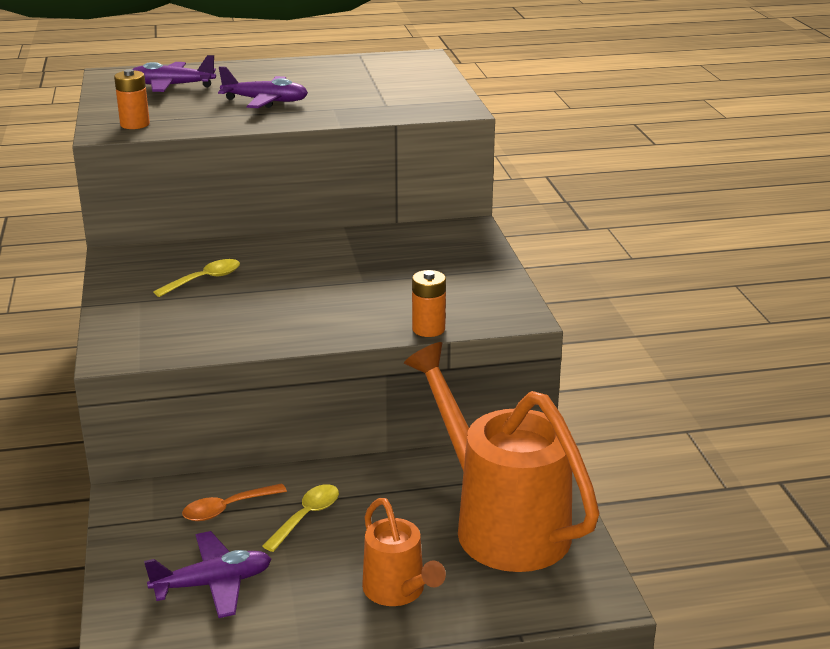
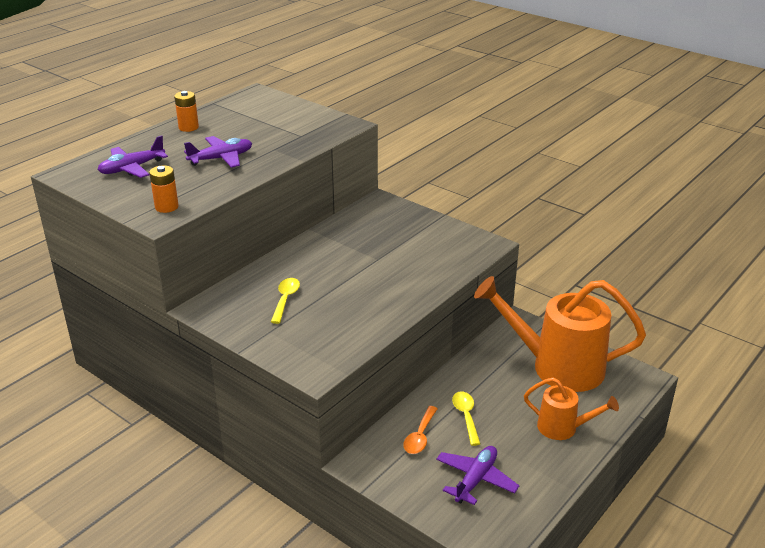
camera: 40 degrees left, 5 degrees up
orange battery [412,270,446,337] -> orange battery moved to [174,91,199,132]

